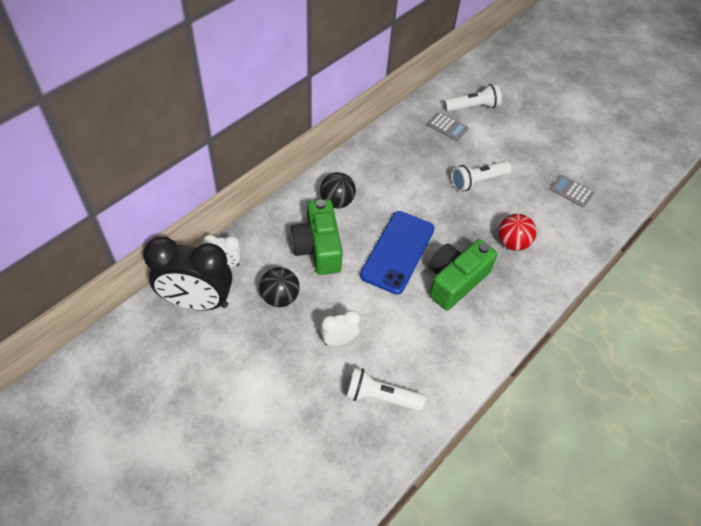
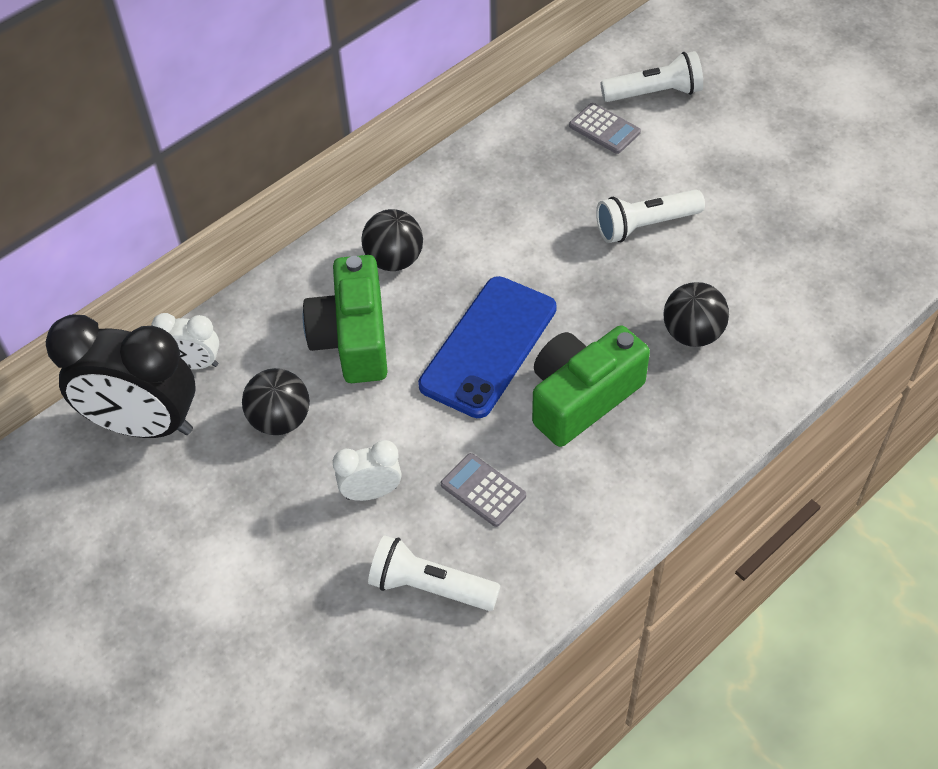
camera: 10 degrees right, 0 degrees up
red ball [498,214,536,251] -> black ball [664,282,729,347]
grey calculator [550,175,594,207] -> grey calculator moved to [441,453,526,527]

